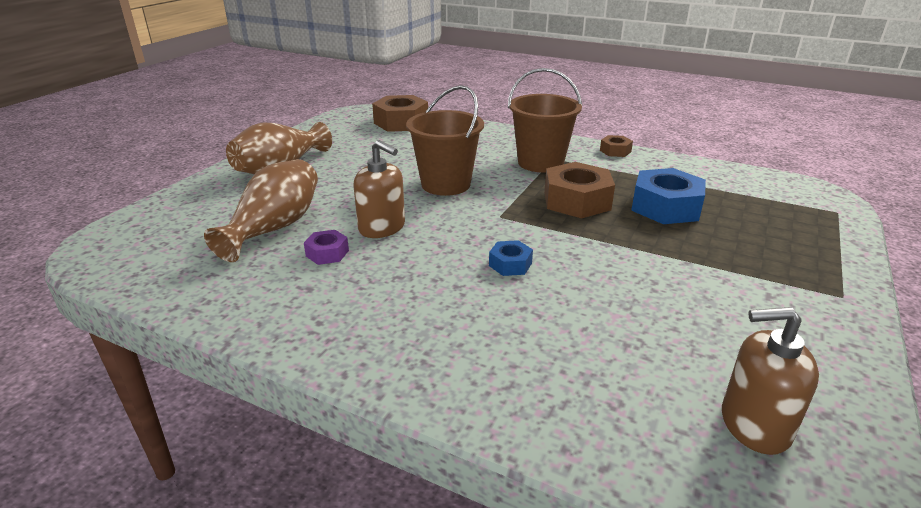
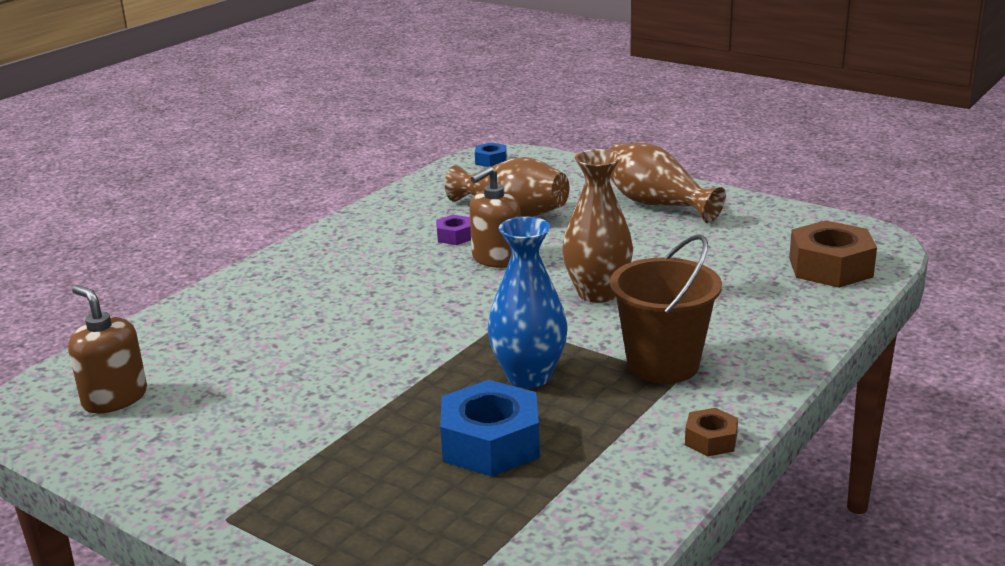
camera: 100 degrees right, 5 degrees down
brown bucket [406,85,484,196] -> brown vase [562,149,633,303]
blue nut [489,240,533,276] -> blue nut moved to [475,142,507,167]
brown nut [544,162,615,218] -> blue vase [488,217,568,388]
brown soap dispenser [722,307,819,455] -> brown soap dispenser turned 60 degrees counterclockwise [68,285,147,413]

